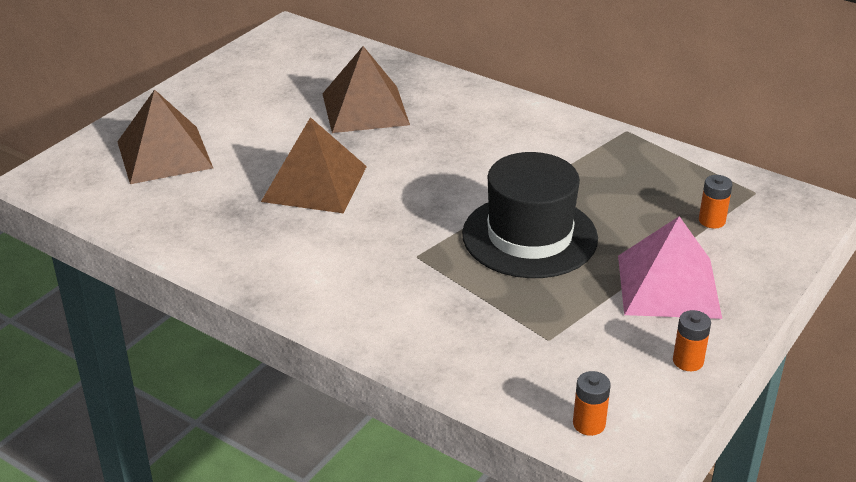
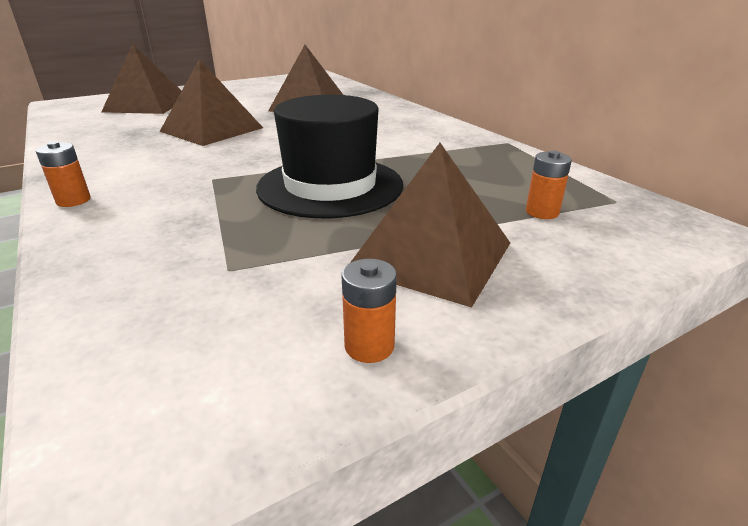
camera: 25 degrees right, 5 degrees down
orange battery [573,371,611,436] -> orange battery moved to [36,141,91,207]
pink pyramid [618,216,722,319] -> brown pyramid [350,143,510,308]

